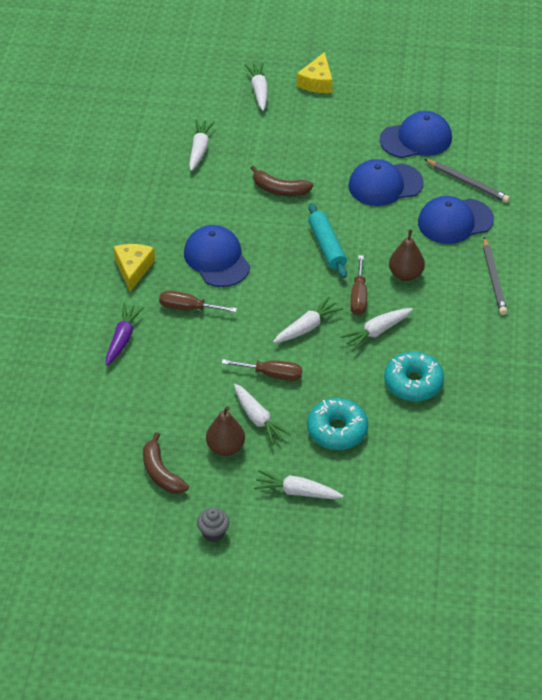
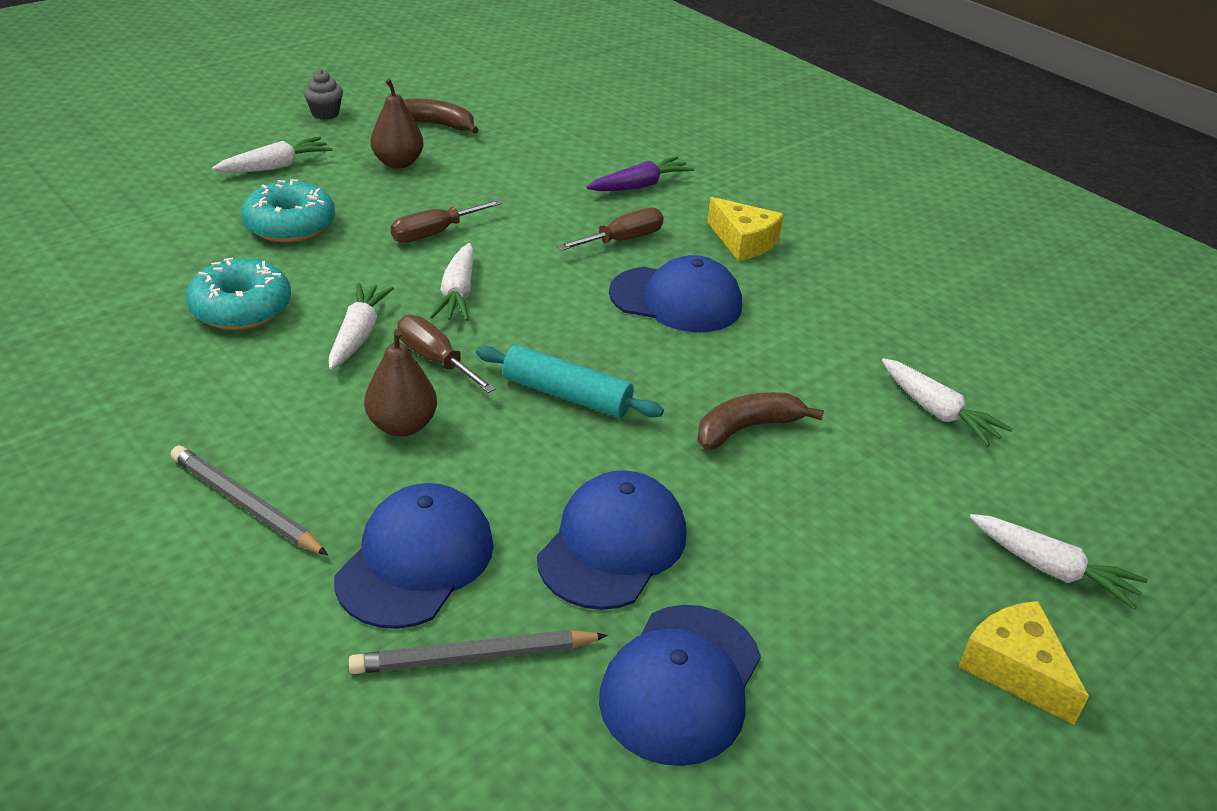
camera: 130 degrees right, 10 degrees down
purple carrot [106,303,144,366] -> purple carrot turned 90 degrees counterclockwise [587,156,694,191]
white carrot [234,384,292,445] -> none

